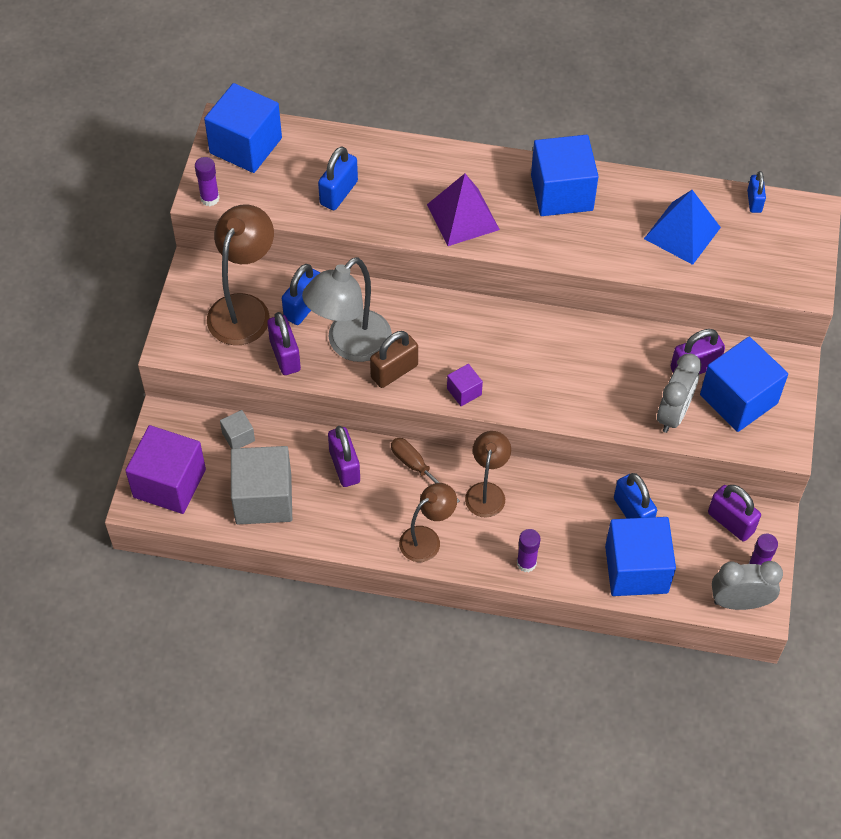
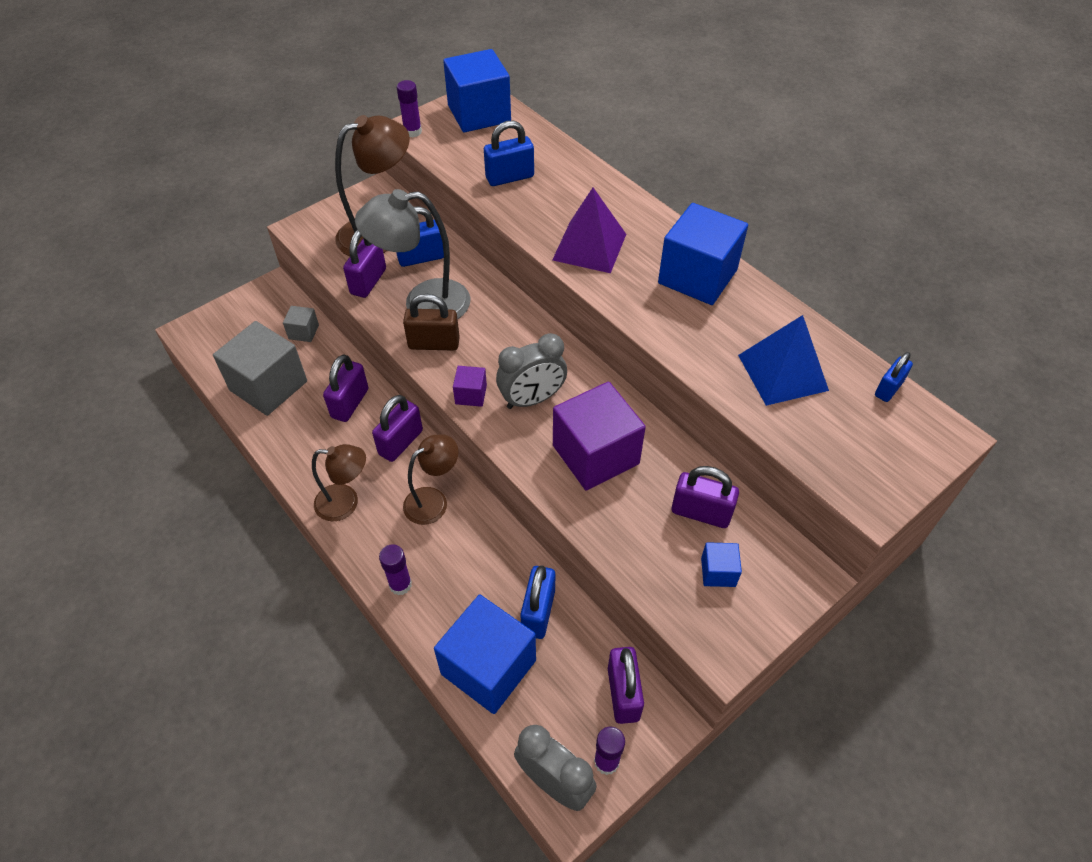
camera: 40 degrees right, 5 degrees down
purple cube [125,425,206,514] -> purple cube moved to [553,382,646,491]
brown screwdriver [391,438,460,503] -> purple padlock [372,395,423,462]
grey clock [657,354,701,433] -> grey clock moved to [496,333,567,409]
blue cube [700,337,788,432] -> blue cube [701,542,742,587], size x0.46

